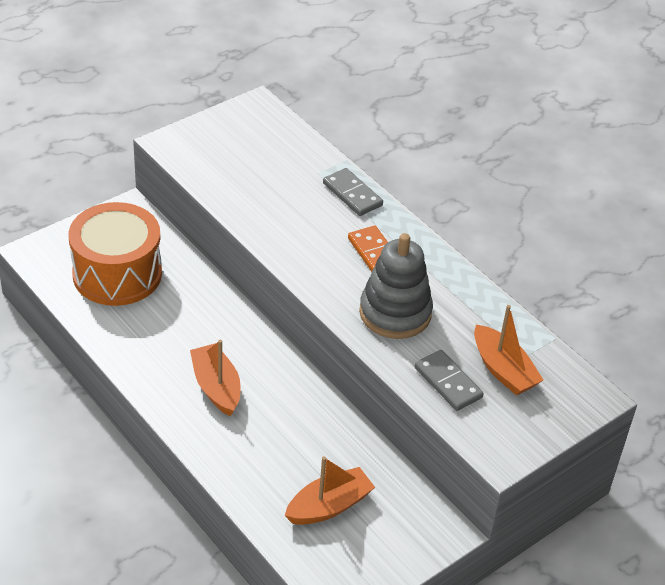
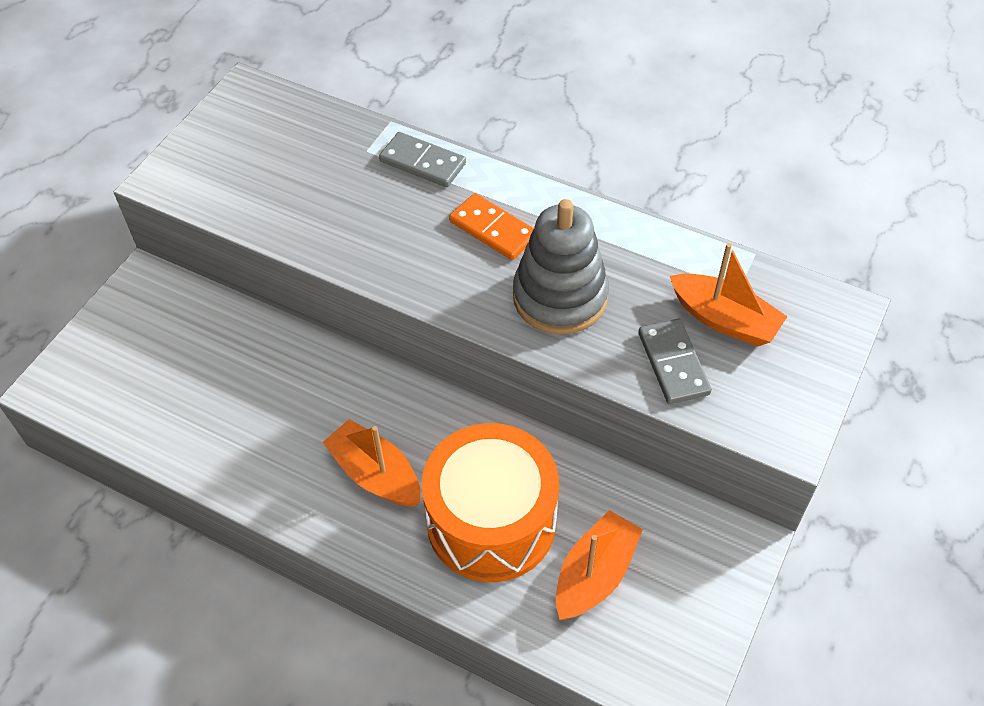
camera: 20 degrees left, 10 degrees up
orange drum [69,202,162,306] -> orange drum moved to [421,423,559,582]
grey domino [415,350,484,411] -> grey domino turned 45 degrees clockwise [638,319,712,404]

